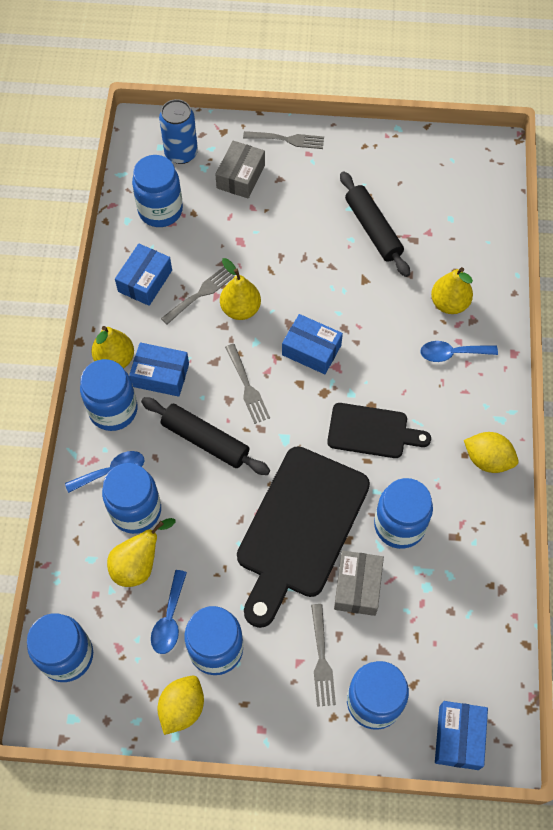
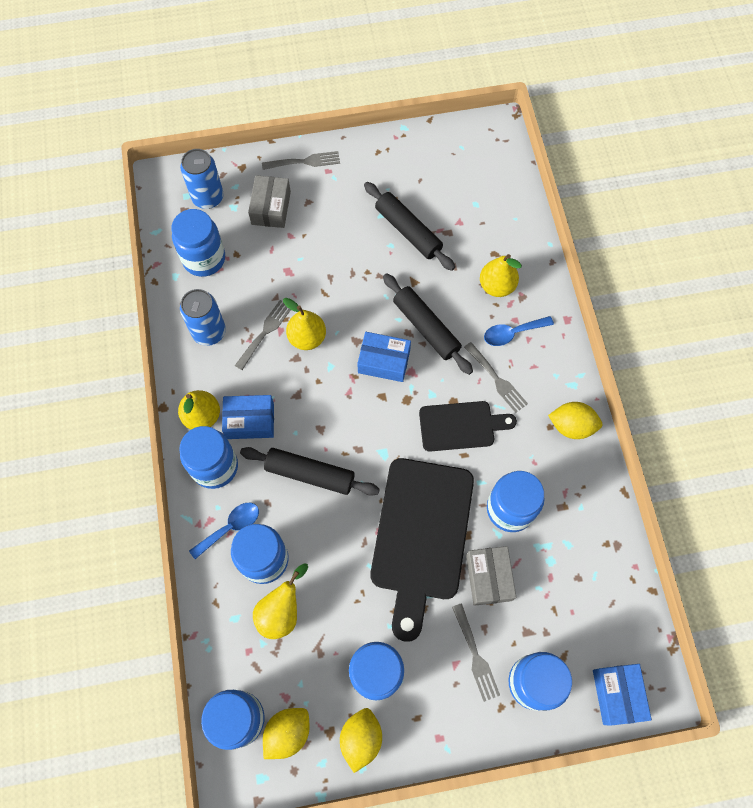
camera: 15 degrees left, 5 degrees up
blue box [115,243,172,306] -> blue can [180,289,226,346]
blue spoon [151,570,187,654] -> none
grey fork [225,344,270,424] -> grey fork moved to [464,342,528,413]
none -> yellow lemon [263,708,309,759]
none -> black rolling pin [383,273,473,375]

